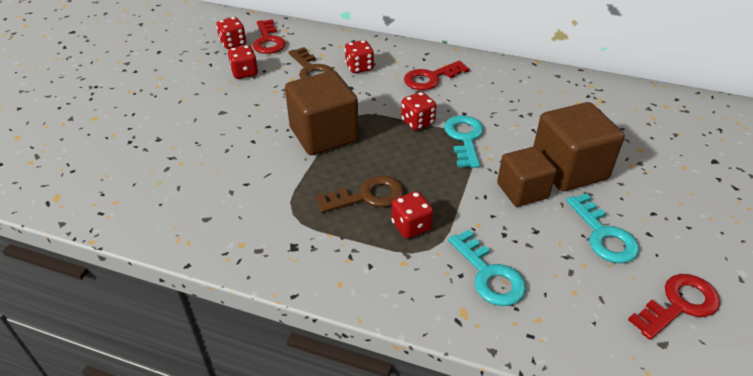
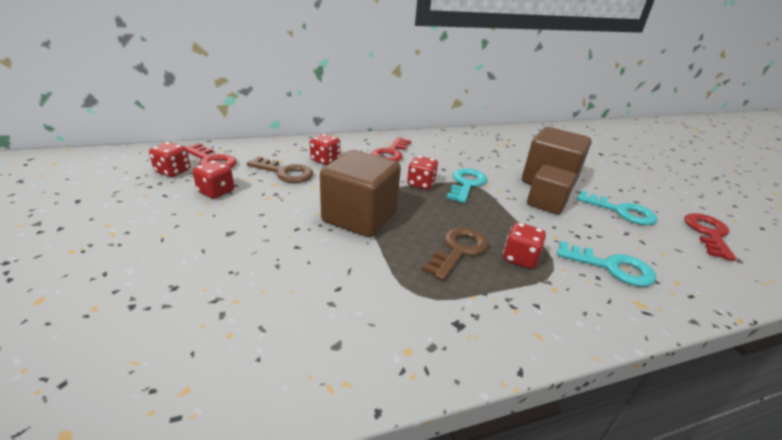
camera: 40 degrees left, 10 degrees down
turquoise key [444,115,483,168] -> turquoise key turned 60 degrees clockwise [447,168,487,203]

